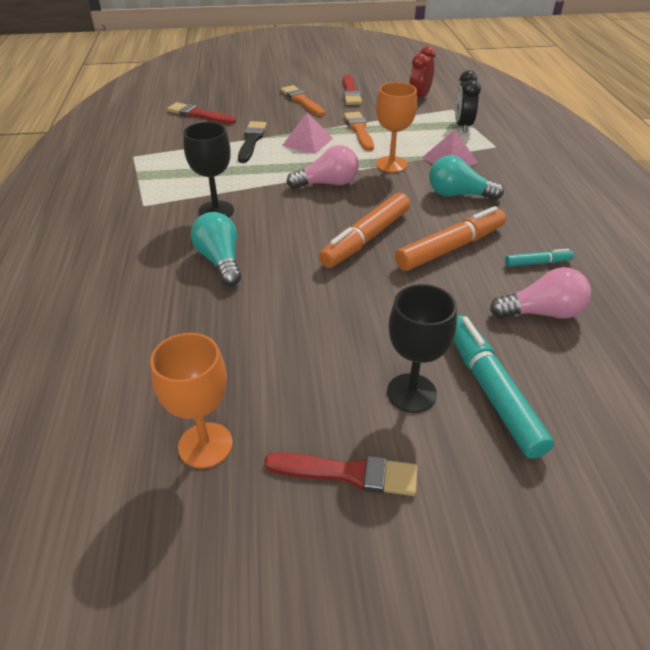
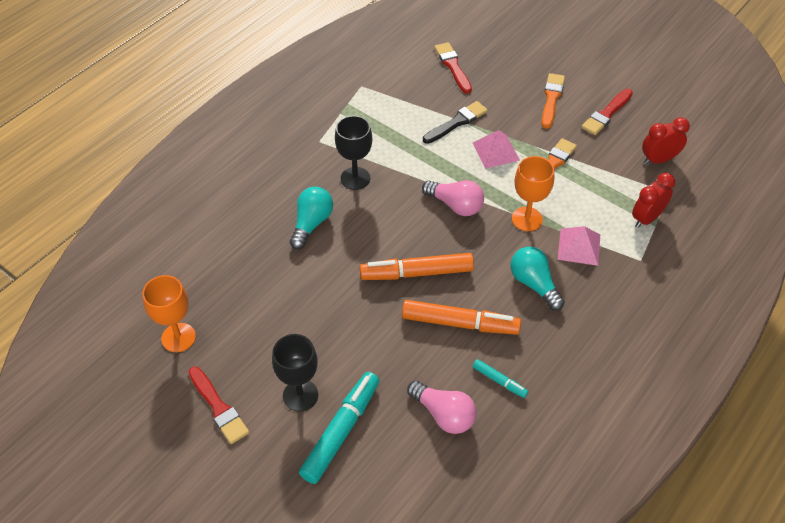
camera: 45 degrees right, 10 degrees up
black clock [455,70,481,133] -> red clock [632,173,675,228]

